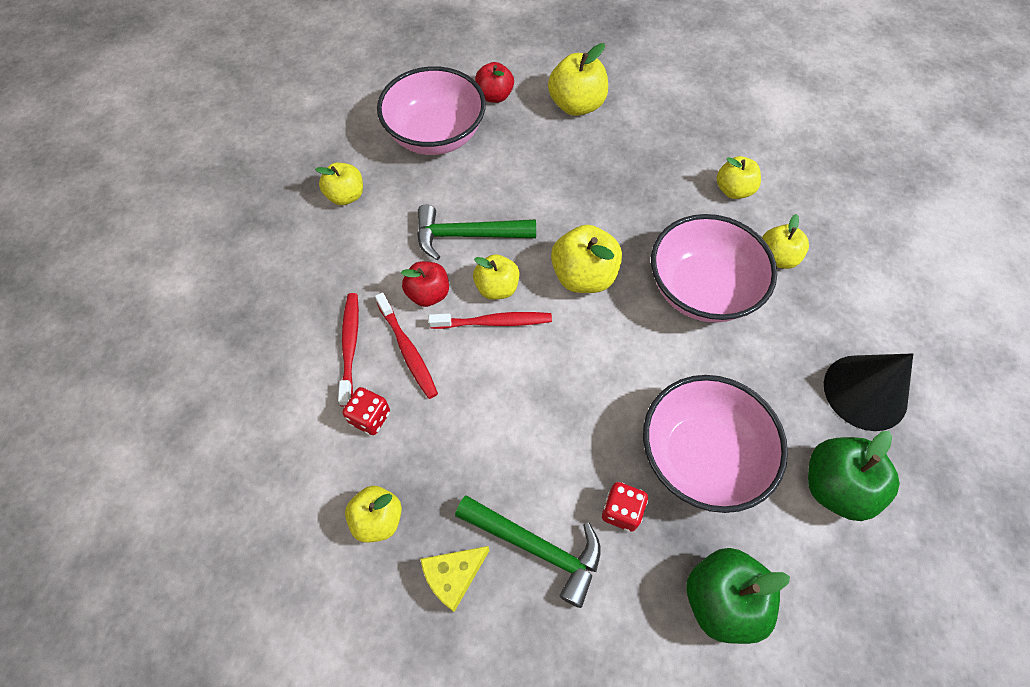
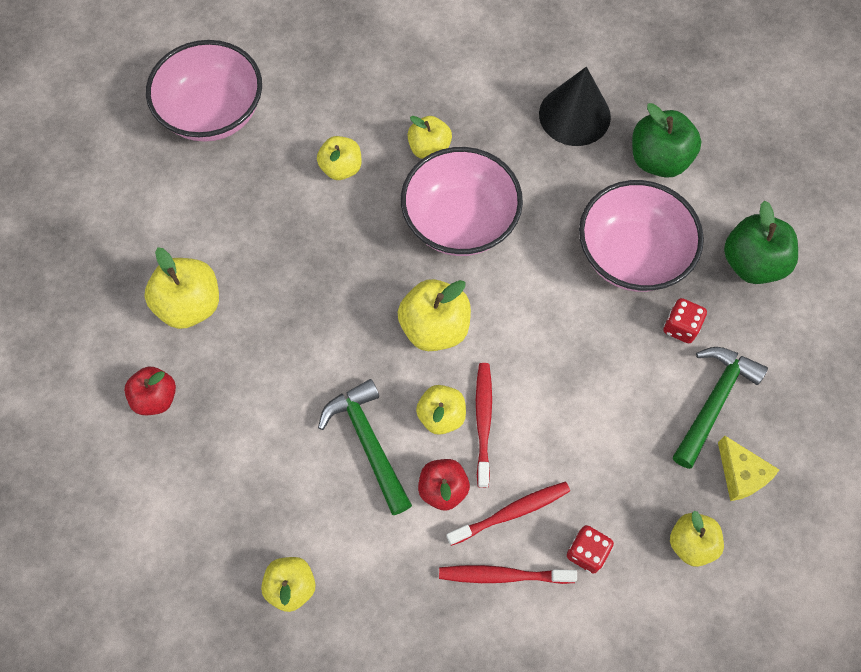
camera: 85 degrees left, 5 degrees up
pink bowl [377,66,486,155] -> pink bowl moved to [146,40,262,142]
green hammer [417,204,536,260] -> green hammer turned 150 degrees clockwise [318,379,412,515]

